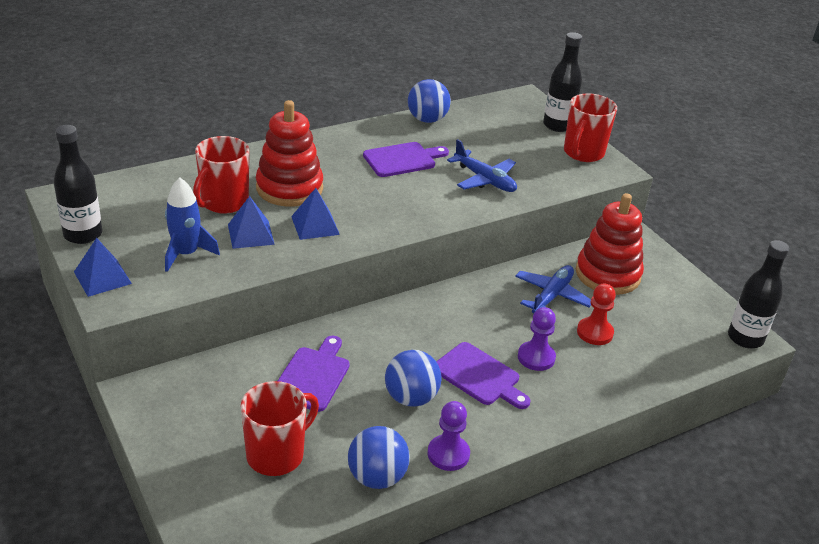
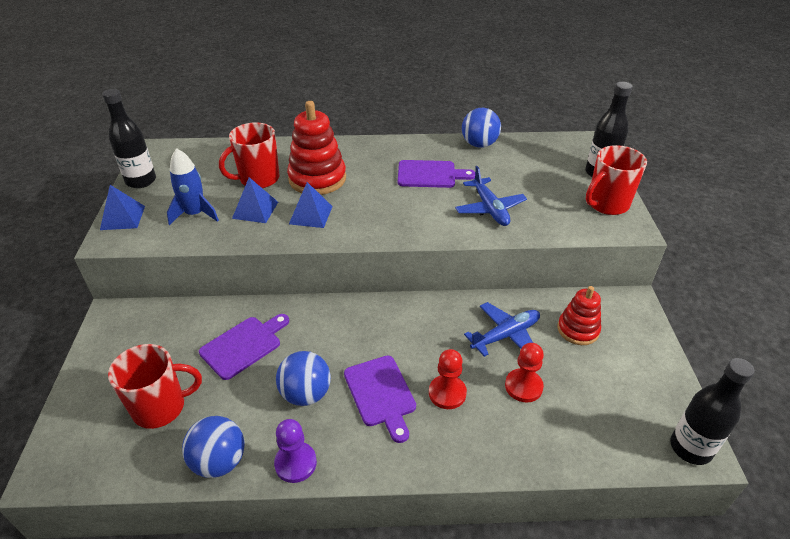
camera: 30 degrees right, 5 degrees up
purple pawn [518,307,556,371] -> red pawn [429,349,467,409]
red stacking toy [576,193,644,295] -> red stacking toy [558,286,601,345], size x0.62

